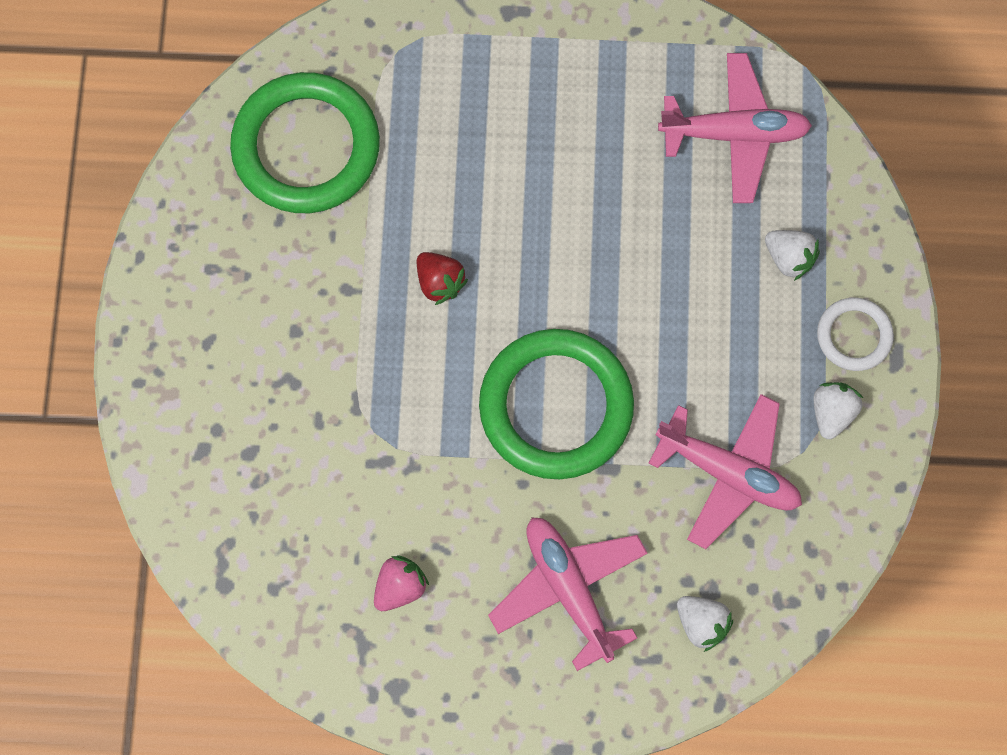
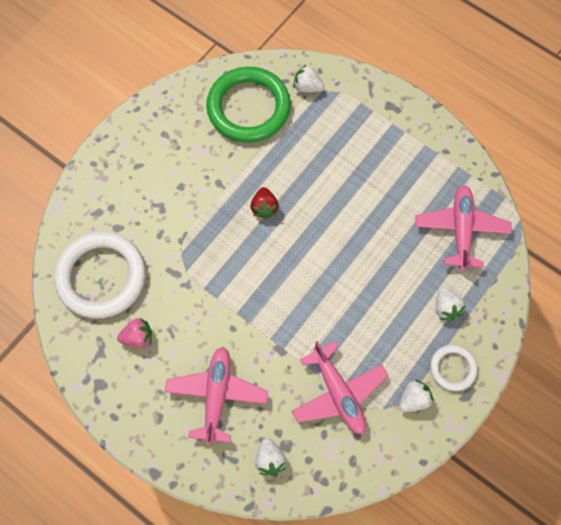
camera: 35 degrees right, 5 degrees down
green ring [479,329,634,479] -> none
pink plane [658,53,812,203] -> pink plane turned 120 degrees counterclockwise [415,185,512,271]
none -> white ring [54,232,146,319]
none -> white strawberry [293,65,324,93]

